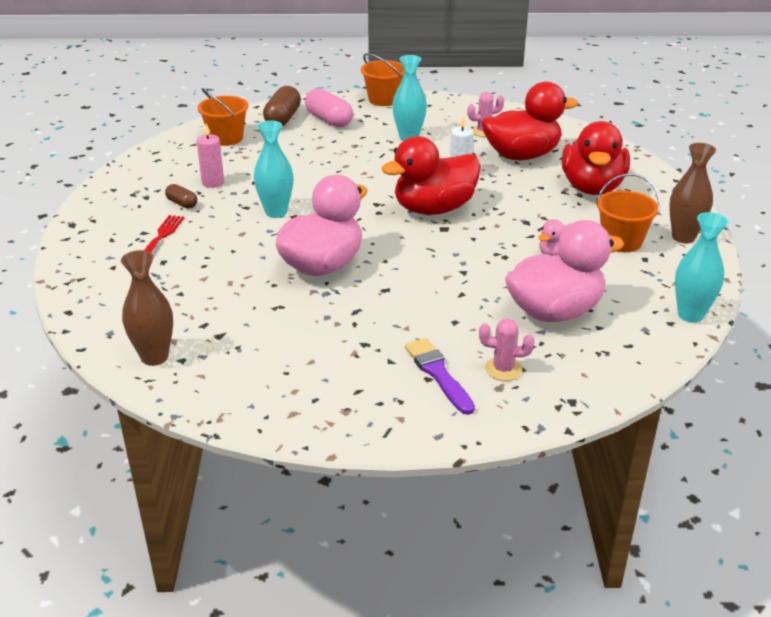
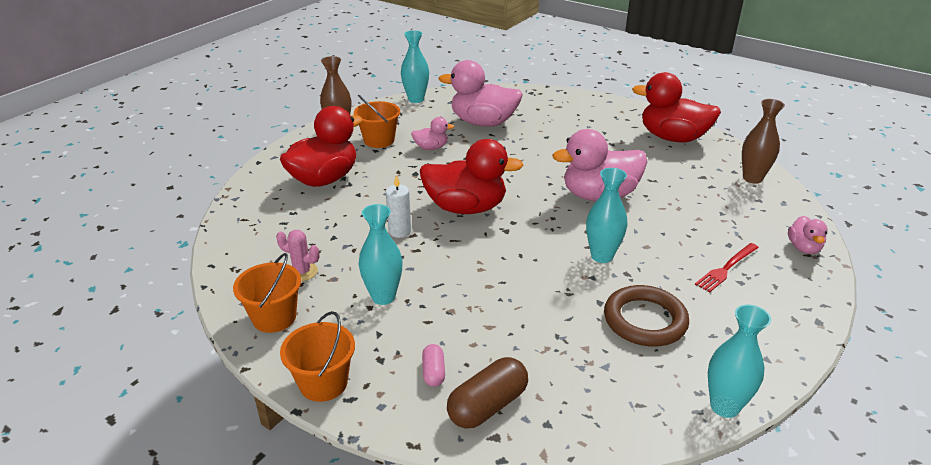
camera: 145 degrees left, 0 degrees up
brown capsule [165,184,197,208] -> none
orange bucket [197,88,248,146] -> orange bucket moved to [233,253,301,333]
pink candle [197,124,224,188] -> brown ring [604,285,689,346]
pink capsule [305,88,353,127] -> pink capsule [422,344,445,387], size x0.55
purple brush [405,338,475,415] -> none
pink cactus [479,318,534,381] -> none
red duck [481,82,578,160] -> red duck moved to [632,72,721,142]
none -> turquoise vase [708,305,771,418]
none -> pink duck [788,216,828,254]

